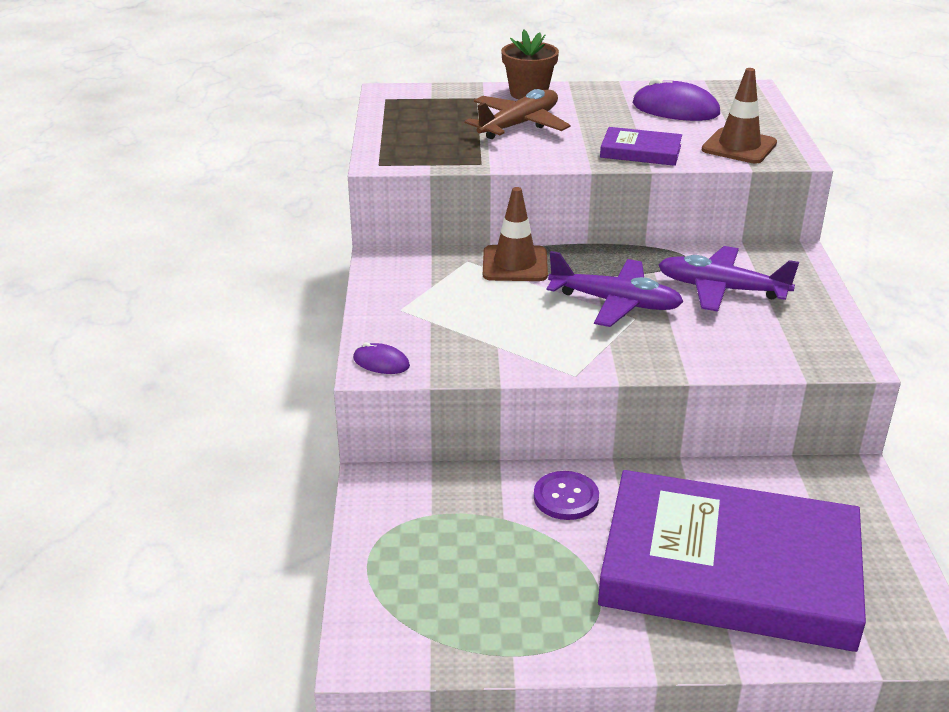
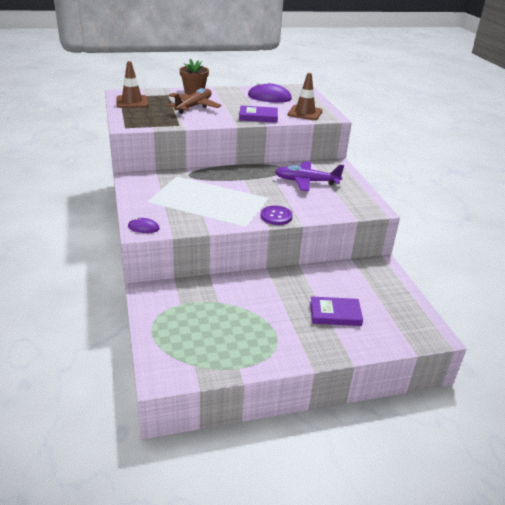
camera: 15 degrees left, 0 degrees up
brown traffic cone [483,187,548,281] -> brown traffic cone moved to [116,61,148,108]
purple button [534,471,599,520] -> purple button moved to [260,206,293,225]
purple plane [546,251,684,327] -> none
purple book [598,470,866,652] -> purple book [310,296,363,326], size x0.40

